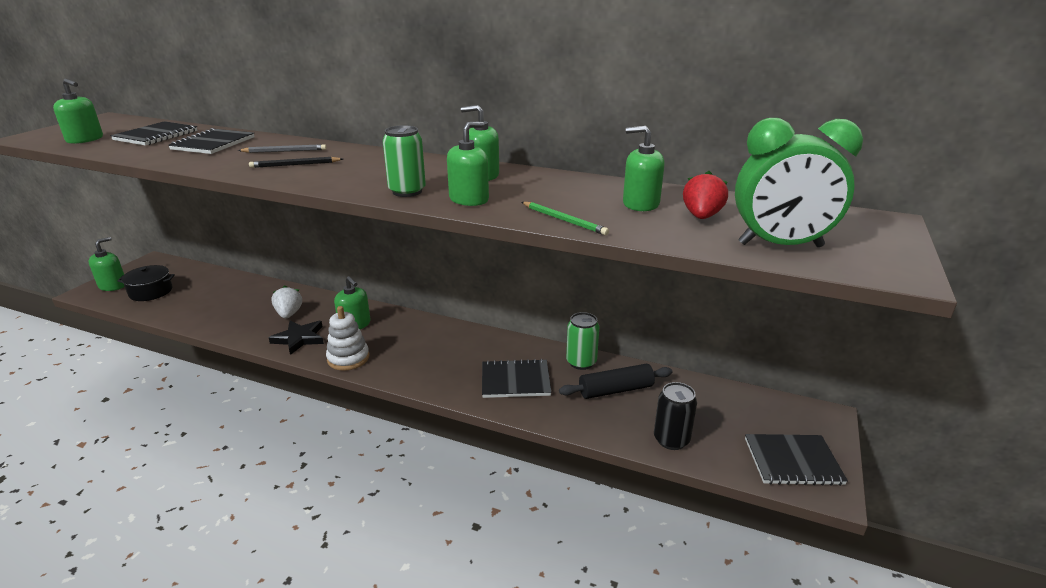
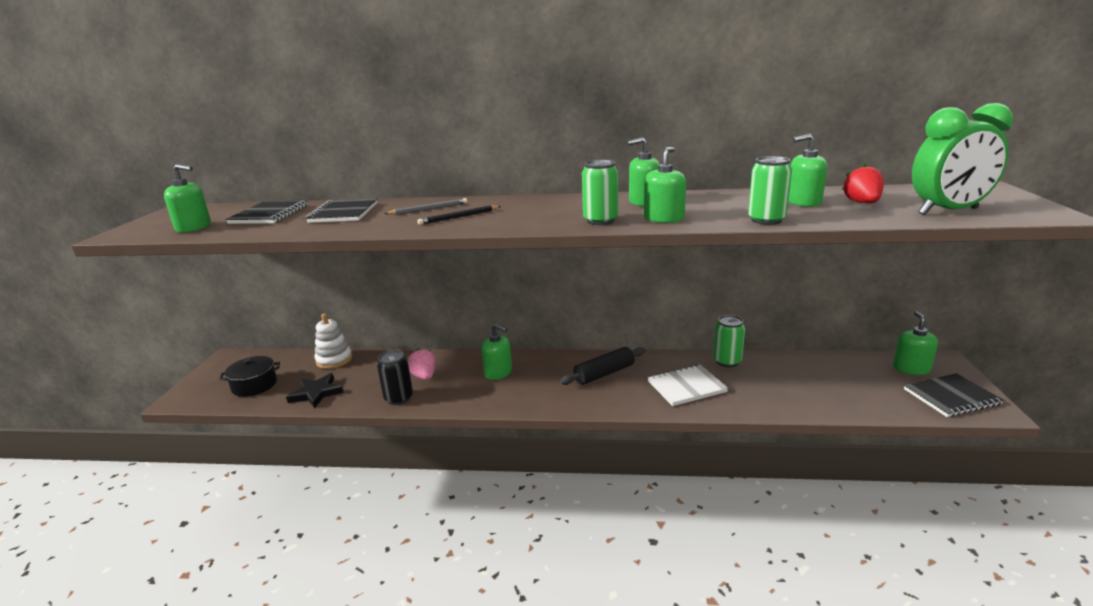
camera: 15 degrees left, 5 degrees down
green soap dispenser [88,237,125,291] -> green soap dispenser moved to [893,311,938,375]
black star [269,321,324,355] -> black star moved to [286,373,343,408]
white strawberry [271,285,302,318] -> pink strawberry [406,348,436,380]
white stacking toy [326,306,369,371] -> white stacking toy moved to [314,314,352,369]
black notebook [482,359,551,398] -> white notebook [648,364,728,406]
green pencil [522,202,609,235] -> green can [748,156,792,225]
black rolling pin [559,364,672,399] -> black rolling pin moved to [560,347,645,385]
black can [654,382,697,450] -> black can moved to [377,350,413,405]

